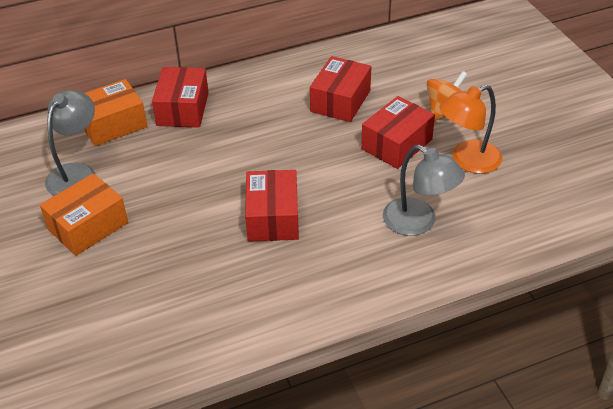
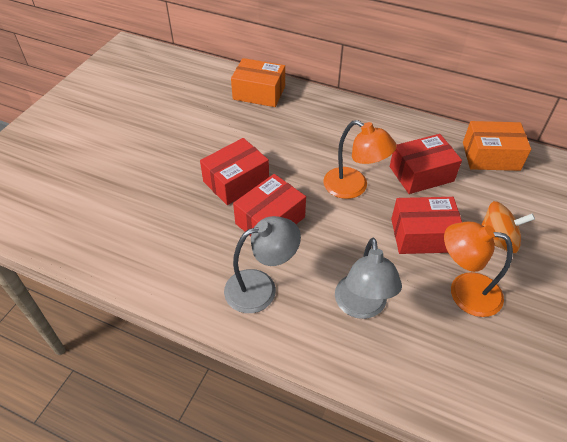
camera: 45 degrees right, 5 degrees up
orange box [40,173,128,256] -> orange box moved to [463,121,531,171]
grey lamp [45,90,95,196] -> grey lamp moved to [224,216,301,313]
red box [152,67,209,128] -> red box moved to [200,138,269,205]
none -> orange lamp [323,120,397,199]

